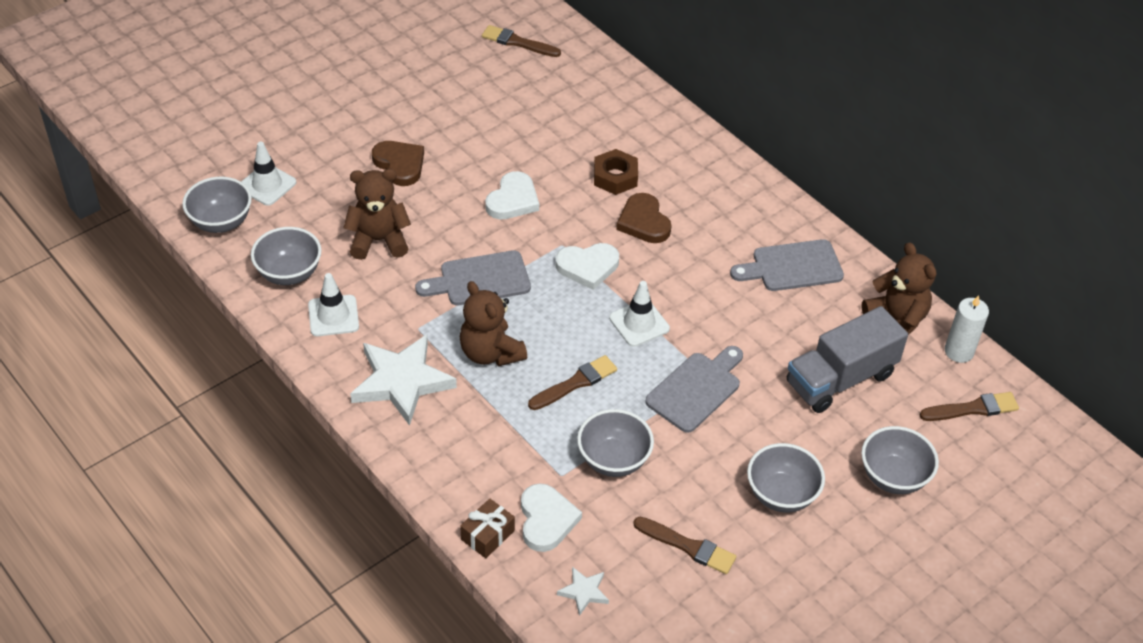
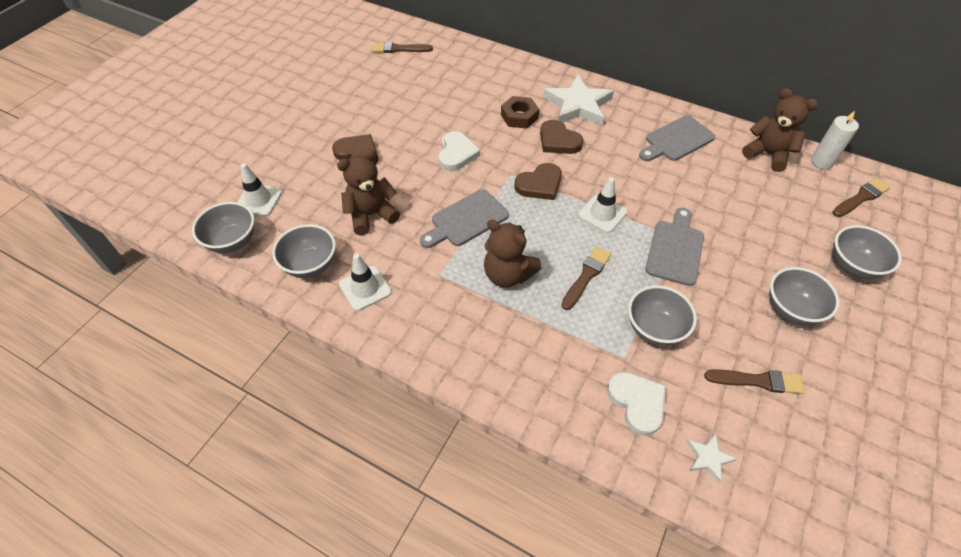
camera: 20 degrees left, 5 degrees up
white star [350,334,457,426] -> white star moved to [543,75,614,126]
brown gift [460,499,515,558] -> none
white heart [555,243,619,290] -> brown heart [515,163,562,200]
grey truck [787,306,908,413] -> none

